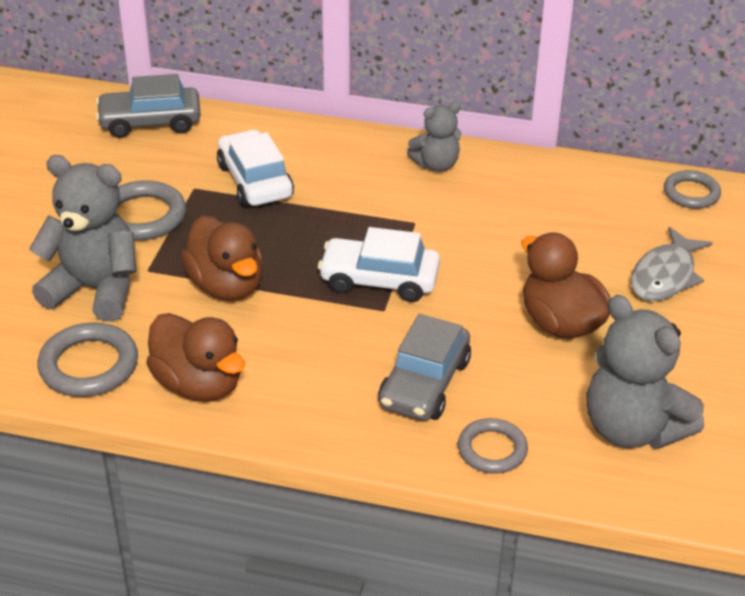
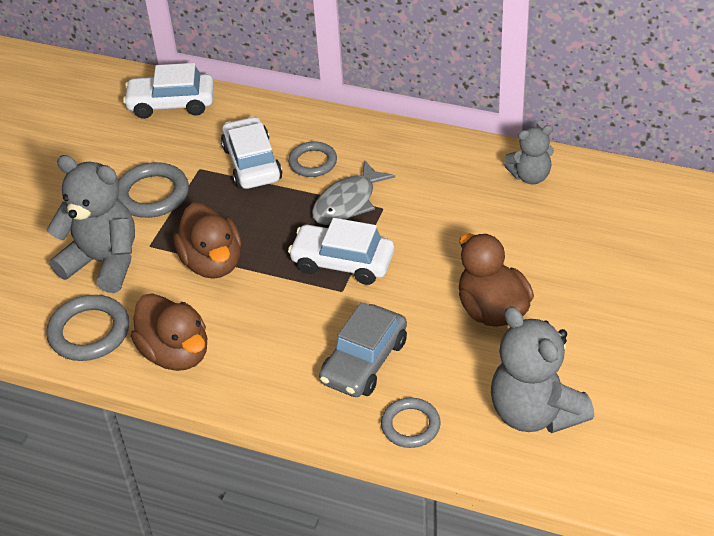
camera: 10 degrees right, 5 degrees up
grey car [96,74,201,138] -> white car [123,63,214,119]
grey teddy bear [407,102,462,172] -> grey teddy bear moved to [504,125,554,184]
grey fish [631,227,712,301] -> grey fish moved to [312,160,395,225]
grey ring [664,170,721,209] -> grey ring moved to [288,141,337,177]

